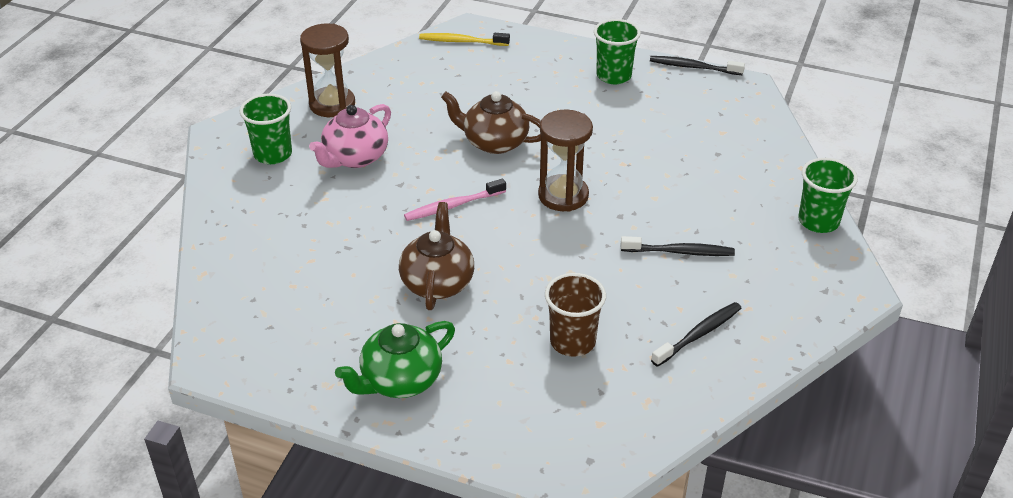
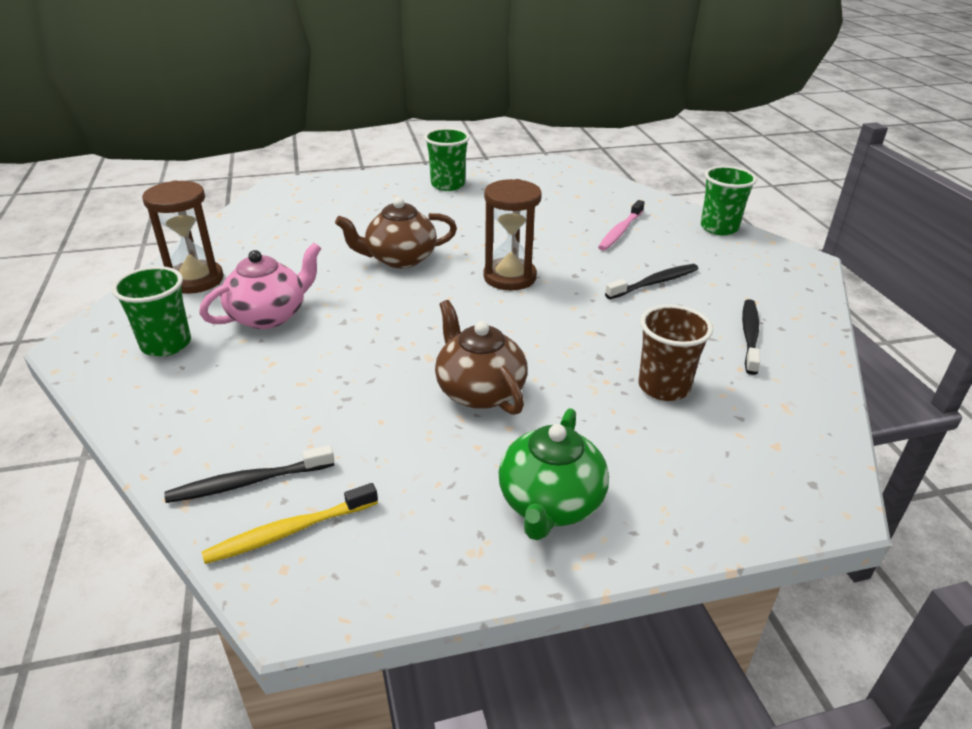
camera: 35 degrees left, 5 degrees down
pink teapot [309,104,391,168] -> pink teapot turned 135 degrees counterclockwise [199,243,321,329]
pink toothbrush [404,179,506,221] -> pink toothbrush moved to [598,200,645,251]
yellow toothbrush [419,33,510,46] -> yellow toothbrush moved to [202,483,378,564]
black toothbrush [650,56,745,75] -> black toothbrush moved to [164,445,334,503]

